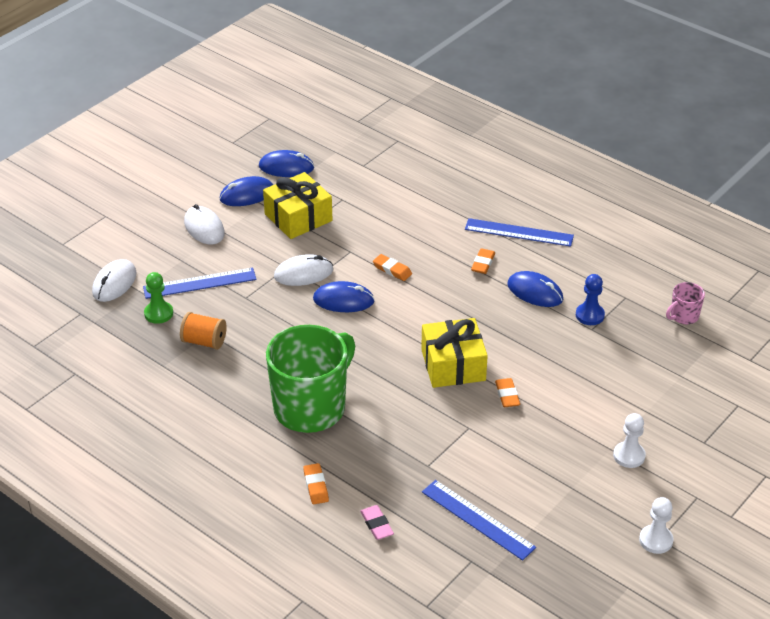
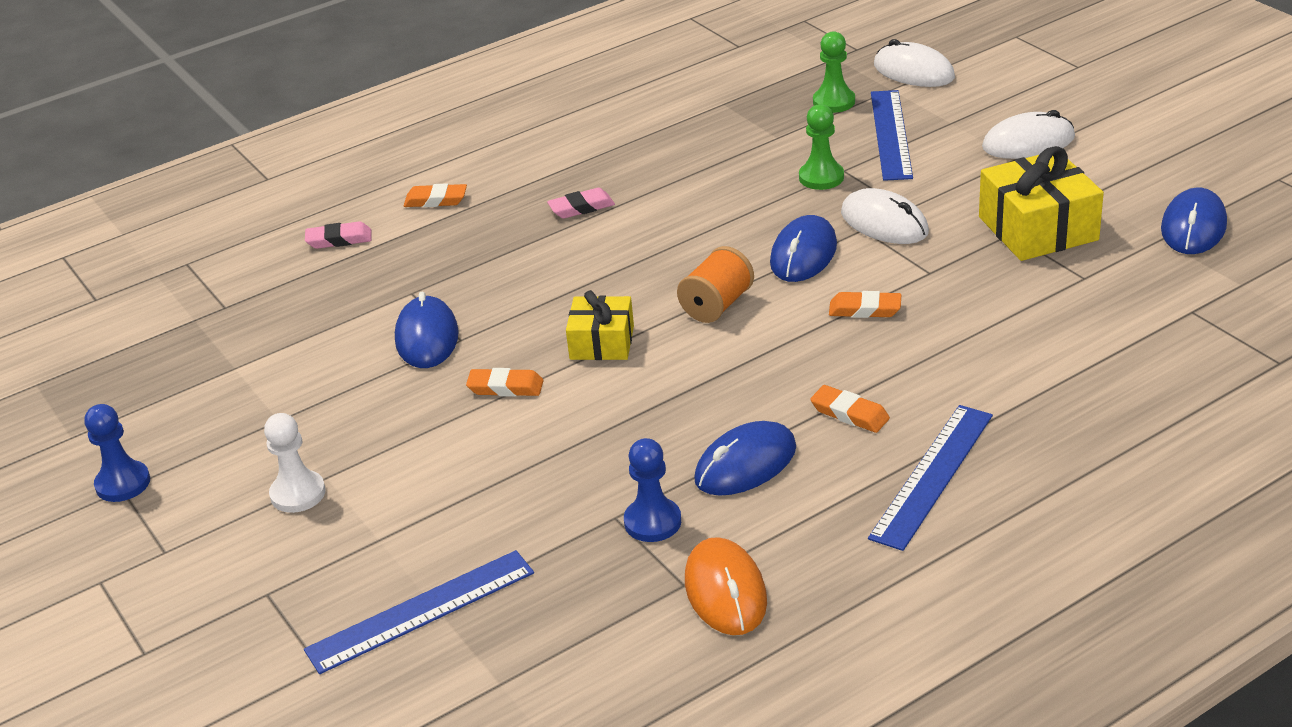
camera: 110 degrees right, 5 degrees down
orange spool [180,312,227,350] -> orange spool moved to [677,246,754,323]
blue mouse [220,176,273,206] -> blue mouse moved to [395,291,459,368]
green mug [266,325,355,433] -> pink eraser [547,188,615,219]
white mouse [274,254,333,286] -> white mouse turned 45 degrees counterclockwise [841,188,929,244]
orange eraser [373,254,412,281] -> orange eraser turned 45 degrees clockwise [829,291,901,318]
yellow gift [421,318,488,388] -> yellow gift [566,290,634,360], size x0.62
blue ruler [422,480,536,561] -> blue ruler moved to [304,550,534,674]
white pawn [639,497,673,554] -> blue pawn [85,404,150,502]
pink mug [666,282,705,324] -> none
none -> orange mouse [685,537,767,635]
none -> green pawn [799,104,844,190]

